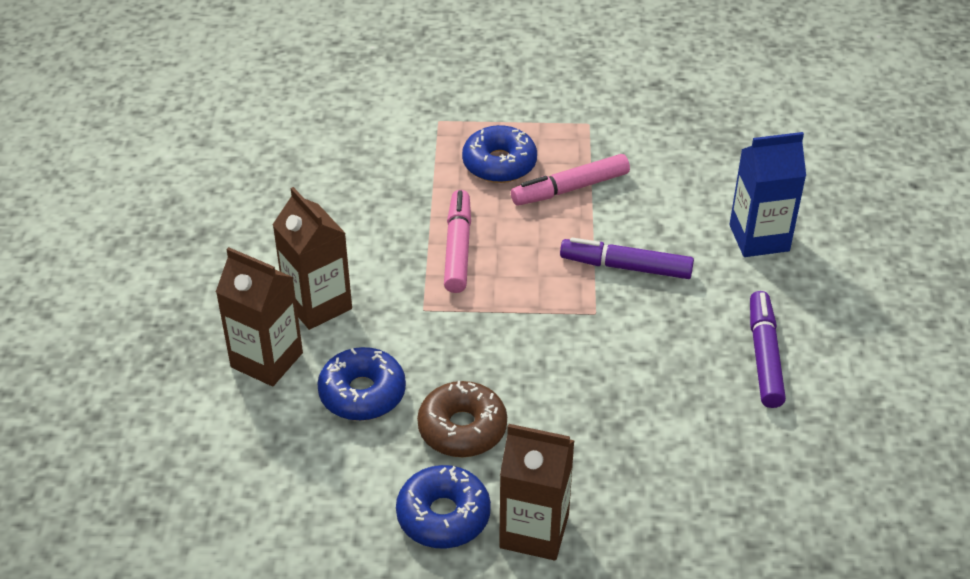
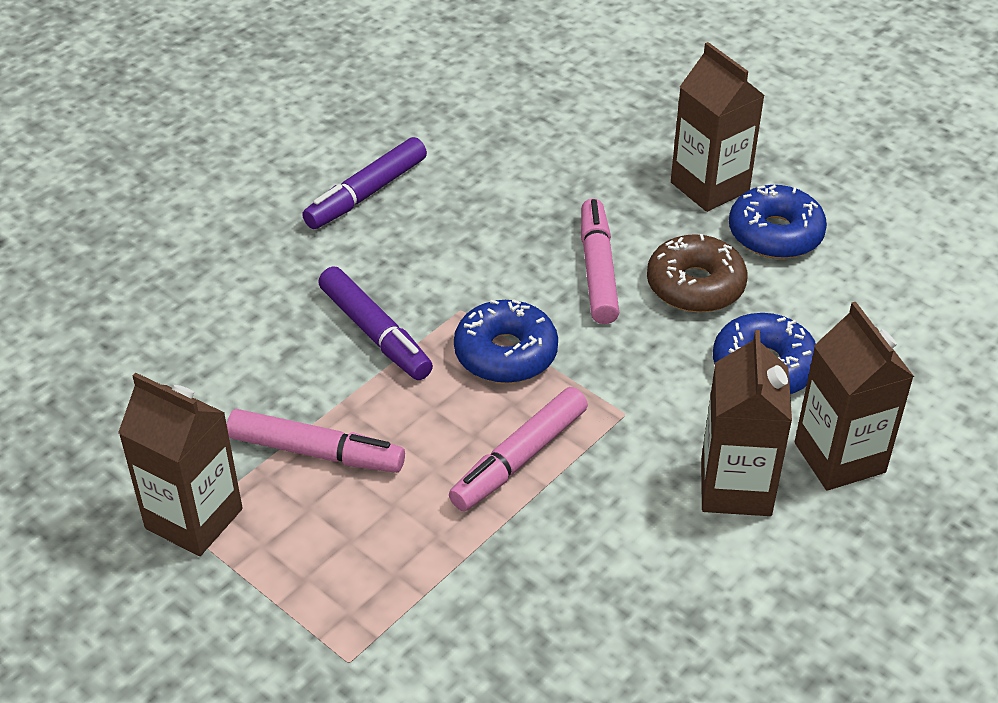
camera: 140 degrees left, 0 degrees up
blue donut [462,125,537,183] -> blue donut moved to [454,299,558,383]
blue carton [729,132,806,257] -> none
none -> brown carton [118,372,243,556]
none -> pink marker [581,199,619,324]

